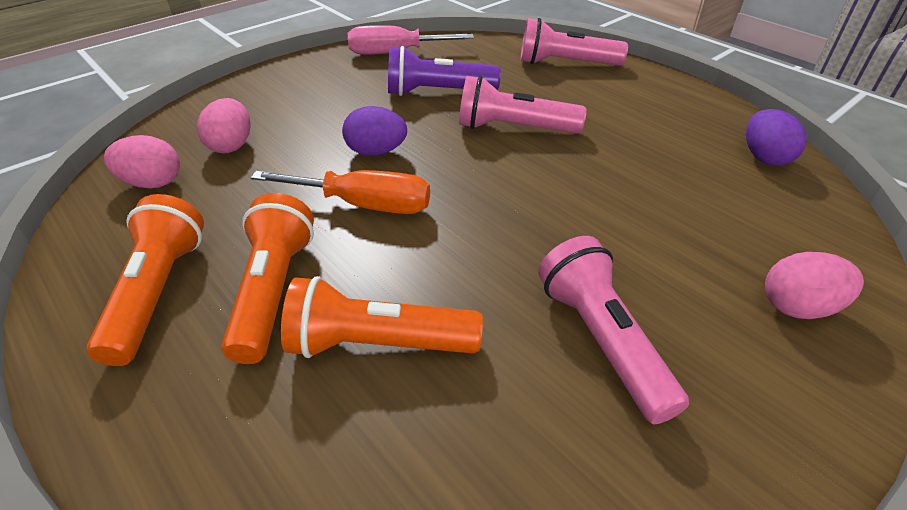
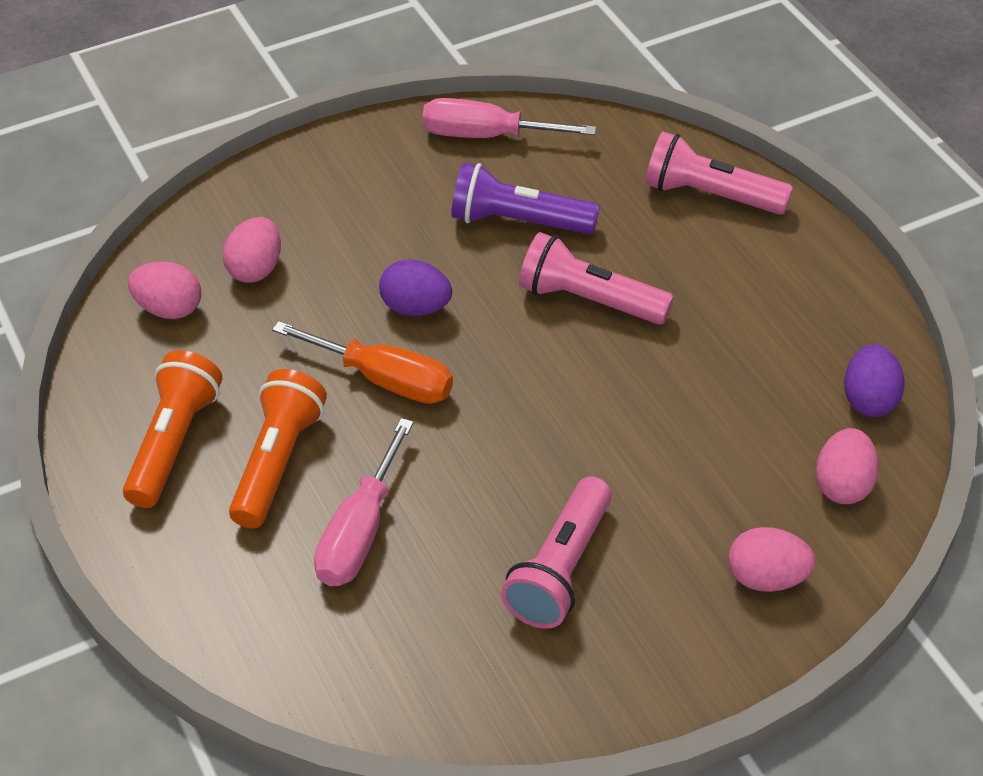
camera: 15 degrees right, 5 degrees up
orange flashlight [281,276,483,358] -> pink screwdriver [314,418,414,586]
pink flashlight [538,236,689,424] -> pink flashlight turned 150 degrees counterclockwise [501,476,612,629]
none -> pink egg [815,428,879,504]

